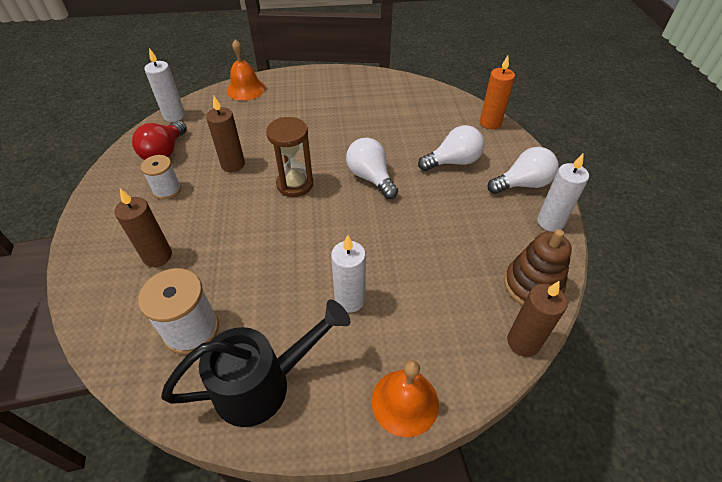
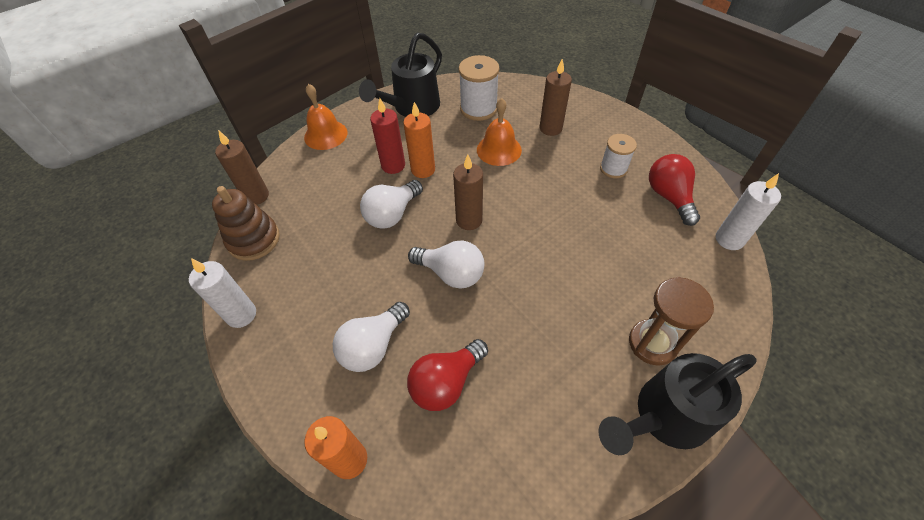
camera: 150 degrees right, 5 degrees up
brown candle [206,96,245,172] -> brown candle moved to [453,155,483,230]
orange bell [227,39,265,101] -> orange bell moved to [477,98,522,166]
brown hourglass [266,117,313,197] -> brown hourglass moved to [629,277,714,366]
white candle [331,235,366,313] -> red candle [370,98,405,174]
white light bulb [488,147,559,194] -> white light bulb moved to [360,180,423,229]
none -> orange candle [403,102,435,178]
none -> red light bulb [407,339,488,411]
none -> black watering can [599,353,757,455]

